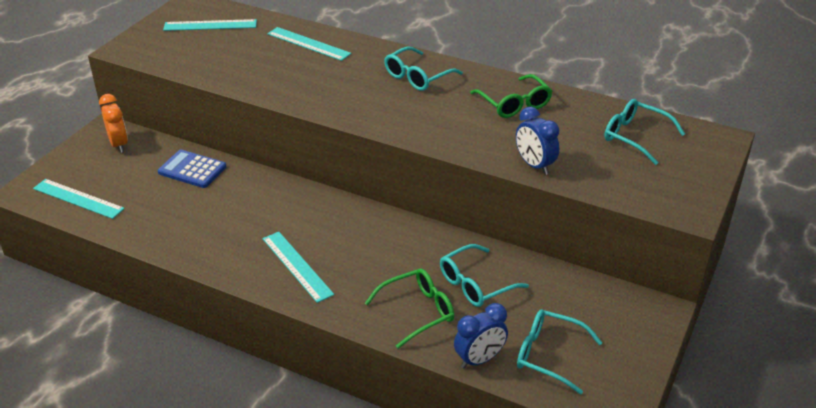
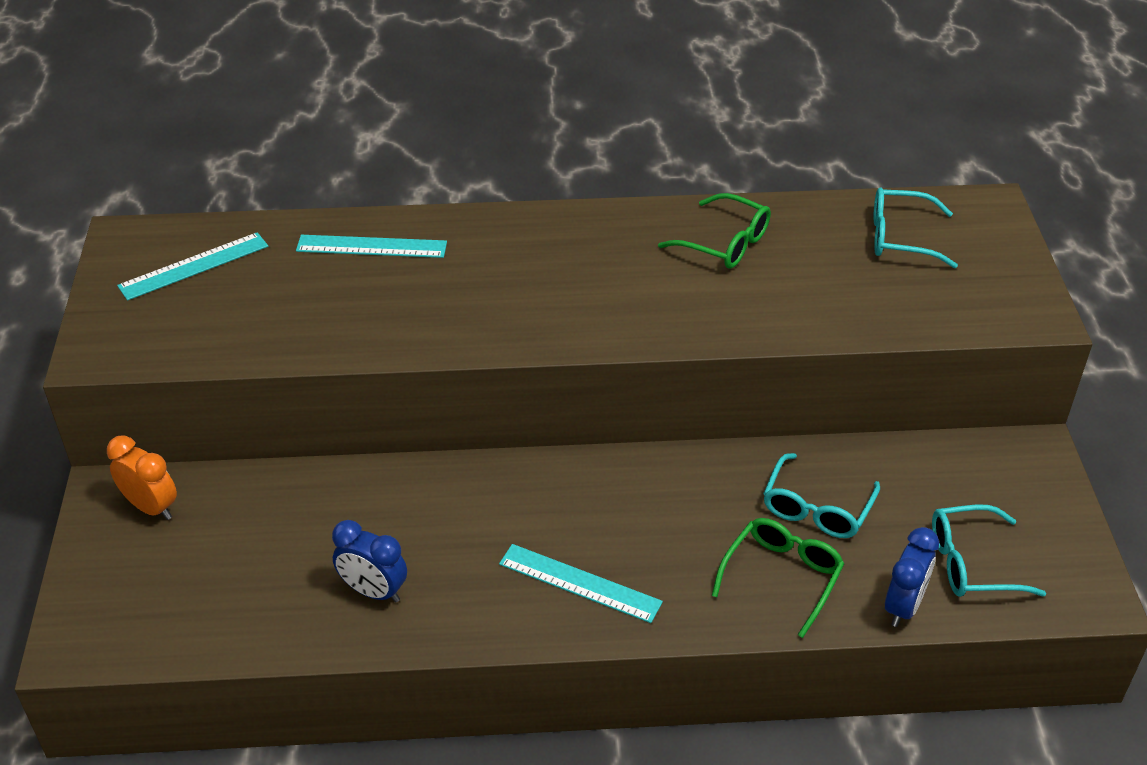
camera: 30 degrees left, 5 degrees up
turquoise ruler [33,179,125,219] -> none
blue calculator [158,150,226,188] -> none
turquoise glasses [384,47,463,91] -> none
blue clock [516,107,559,175] -> blue clock moved to [332,520,407,603]

